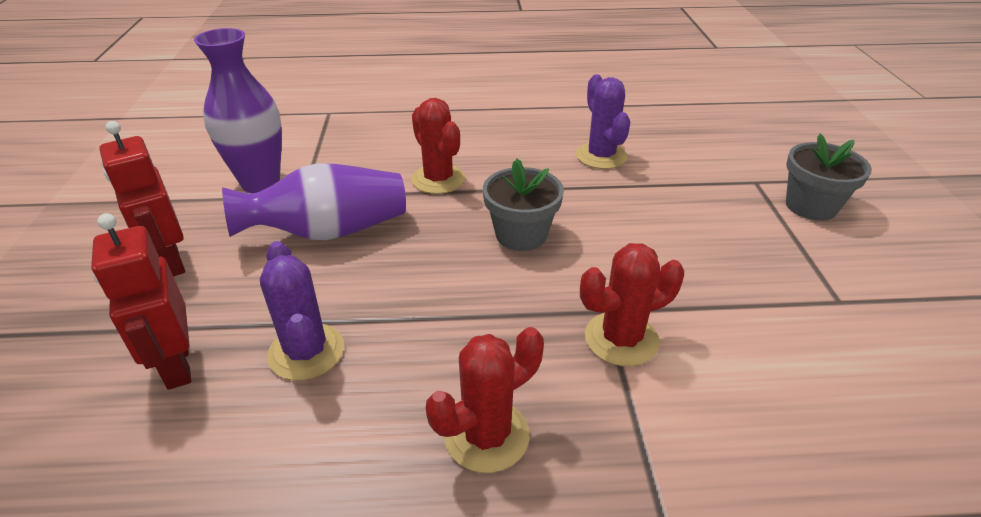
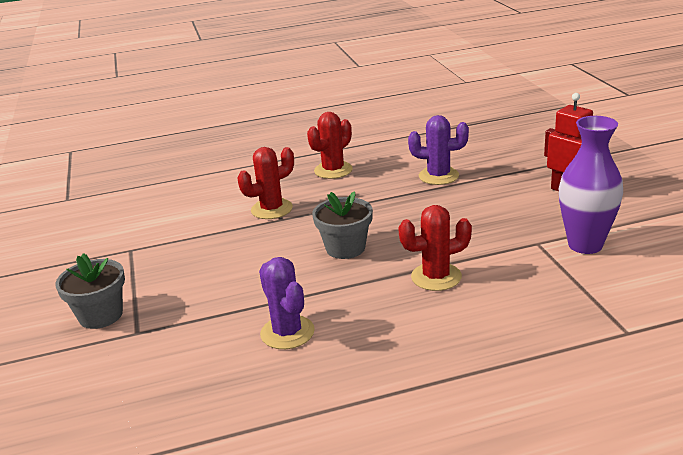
camera: 170 degrees right, 10 degrees down
red robot [91,213,191,390] -> none
purple vase [222,163,406,240] -> none
purple cactus [260,241,344,380] -> purple cactus turned 45 degrees counterclockwise [408,115,469,185]
red cactus [411,98,465,194] -> red cactus turned 60 degrees counterclockwise [398,205,472,291]

